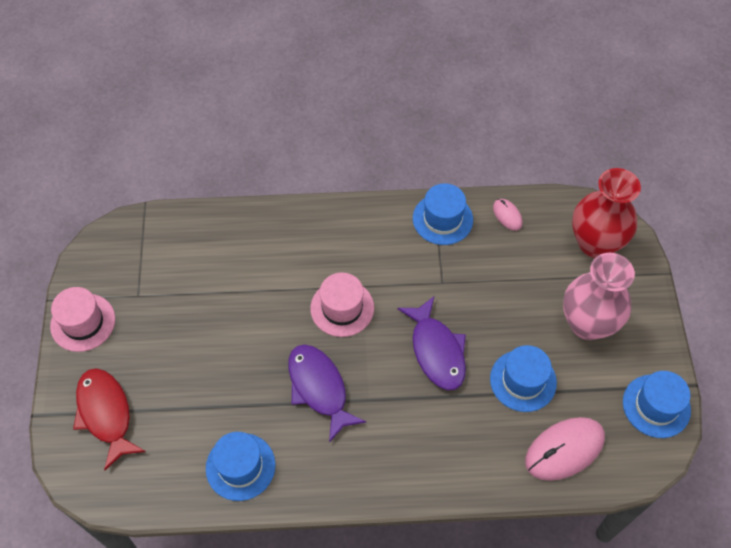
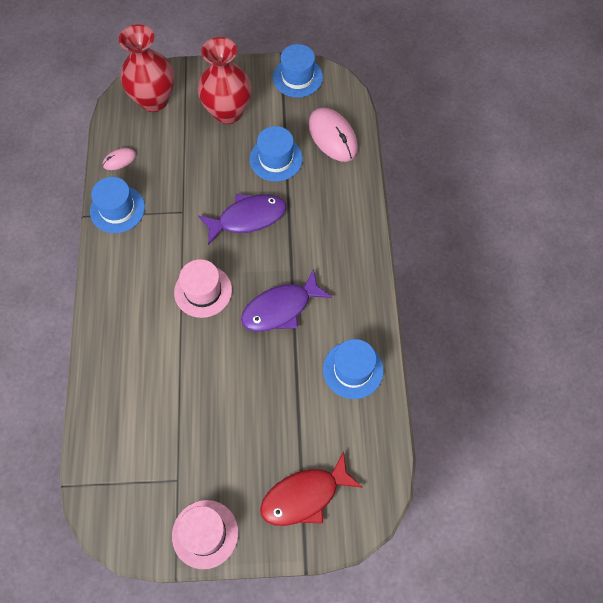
camera: 90 degrees left, 5 degrees up
pink vase [563,253,635,340] -> red vase [198,37,252,124]

